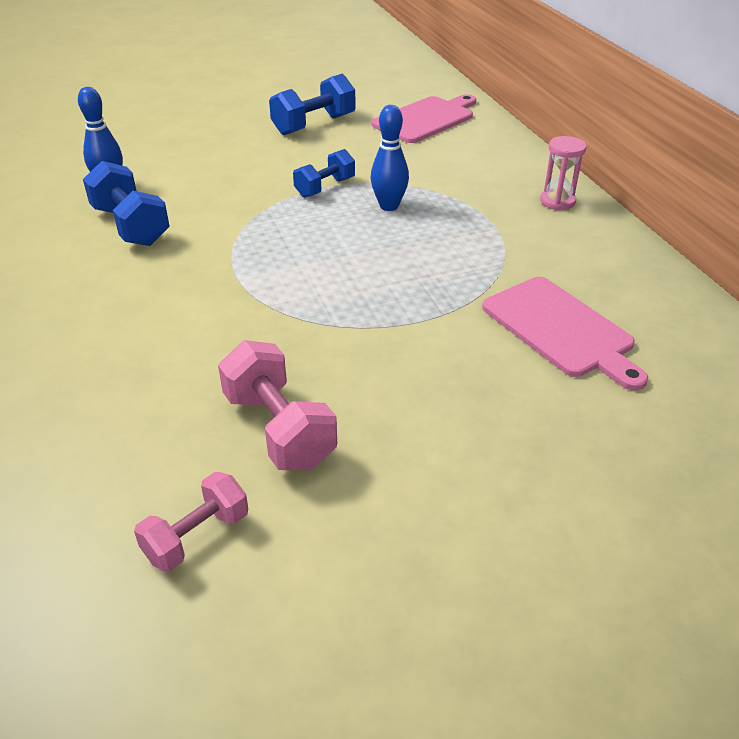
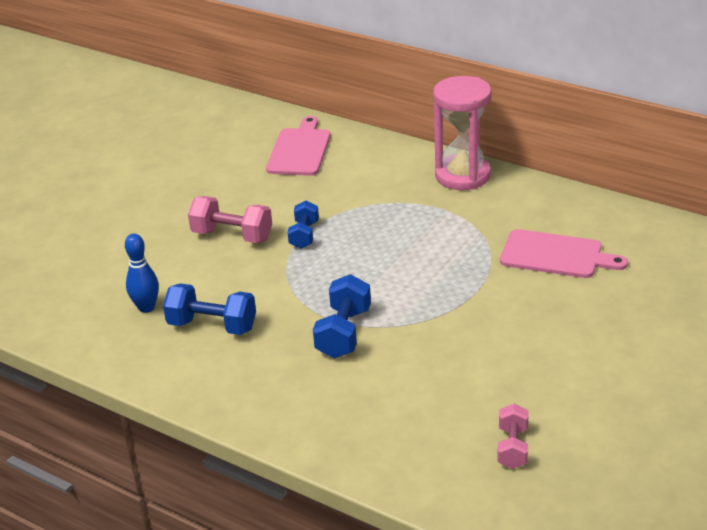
camera: 35 degrees left, 5 degrees down
pink dumbbell [218,340,337,470] -> pink dumbbell moved to [188,196,272,243]
blue dumbbell [269,74,356,135] -> blue dumbbell moved to [313,274,371,358]
blue bowling pin [371,105,409,211] -> none
pink hourglass [540,136,587,210] -> pink hourglass [433,76,492,190], size x2.07

